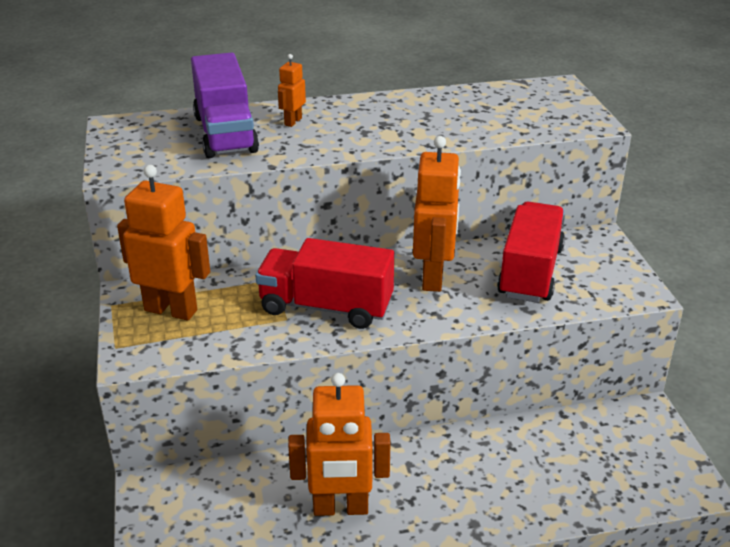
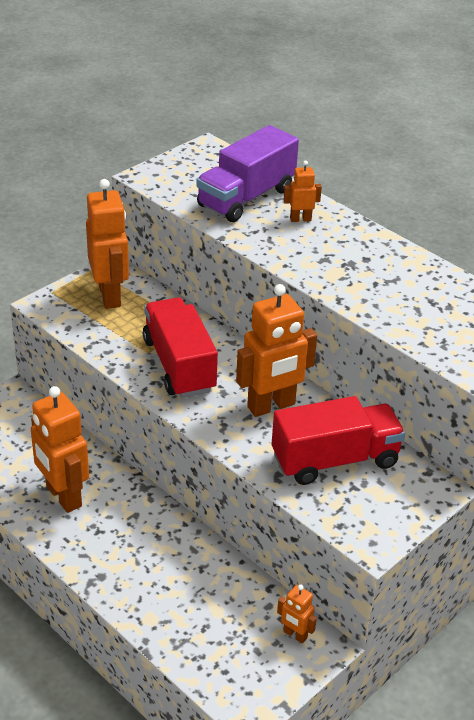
camera: 55 degrees right, 5 degrees up
none -> orange robot [277,585,317,643]

